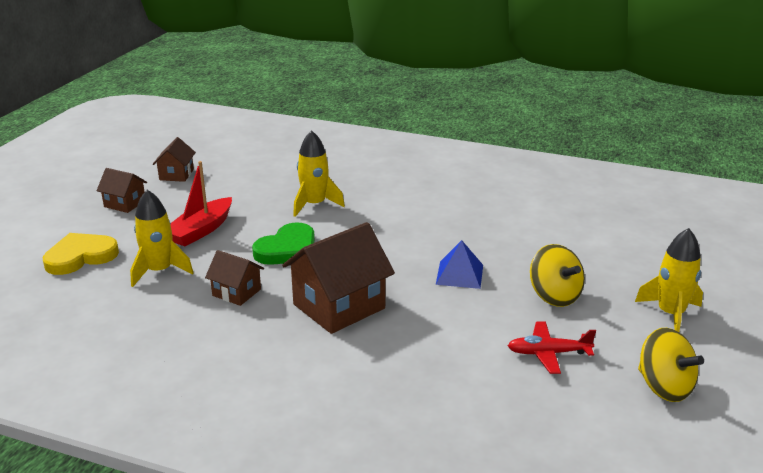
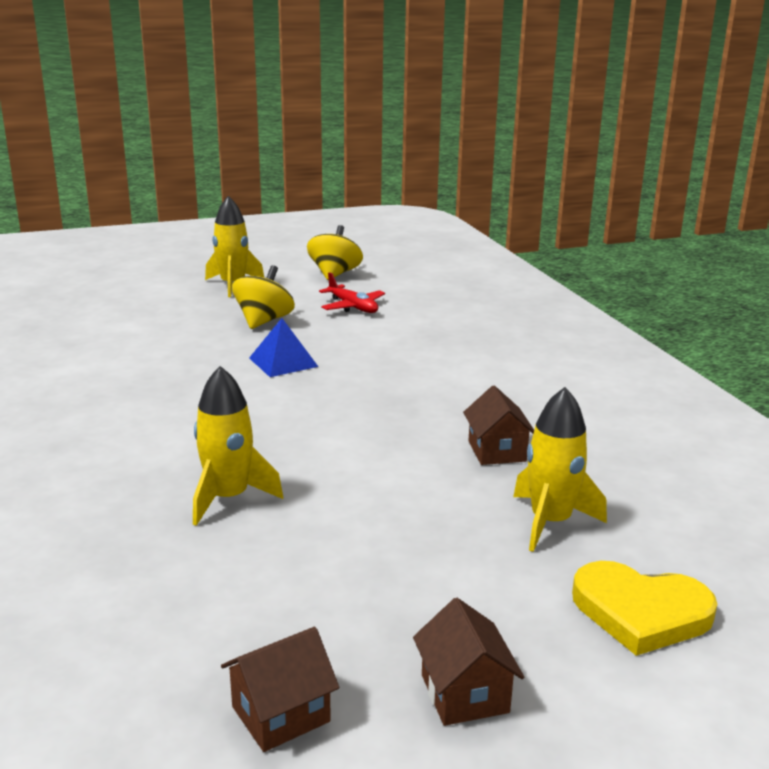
camera: 130 degrees left, 5 degrees down
red boat [171,161,232,246] -> none
green heart [252,222,315,265] -> none
brown house [282,222,395,334] -> none

